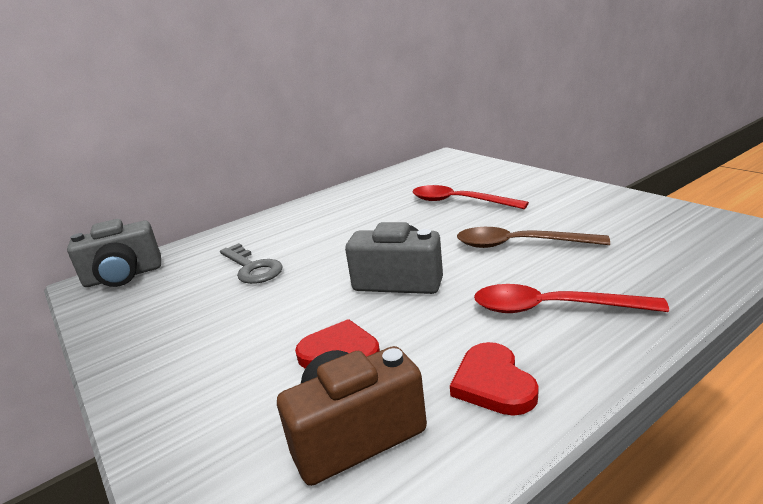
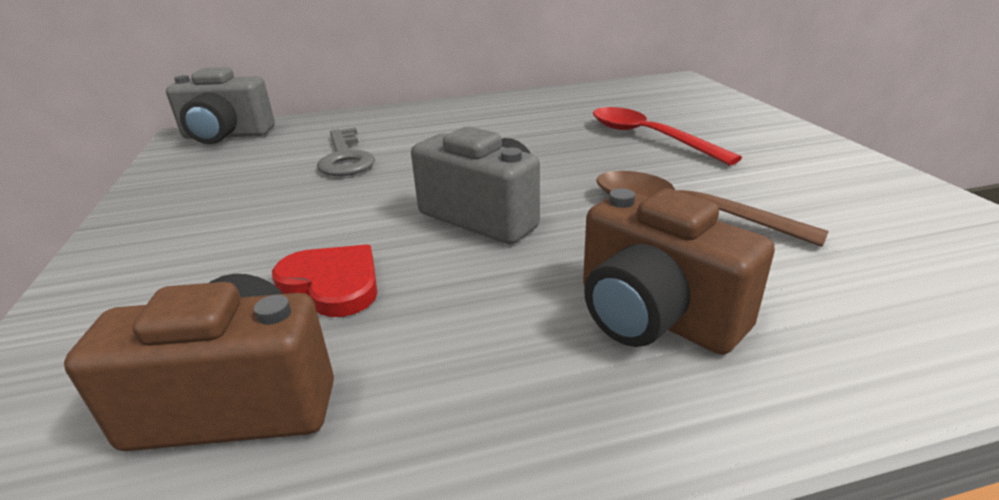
camera: 20 degrees right, 5 degrees up
red heart [450,342,539,416] -> none
red spoon [474,284,669,313] -> brown camera [583,188,775,355]

